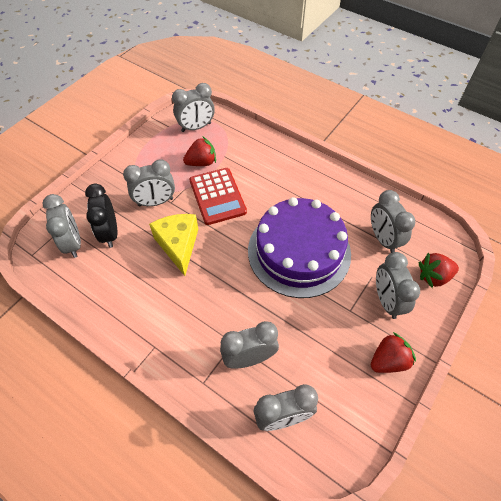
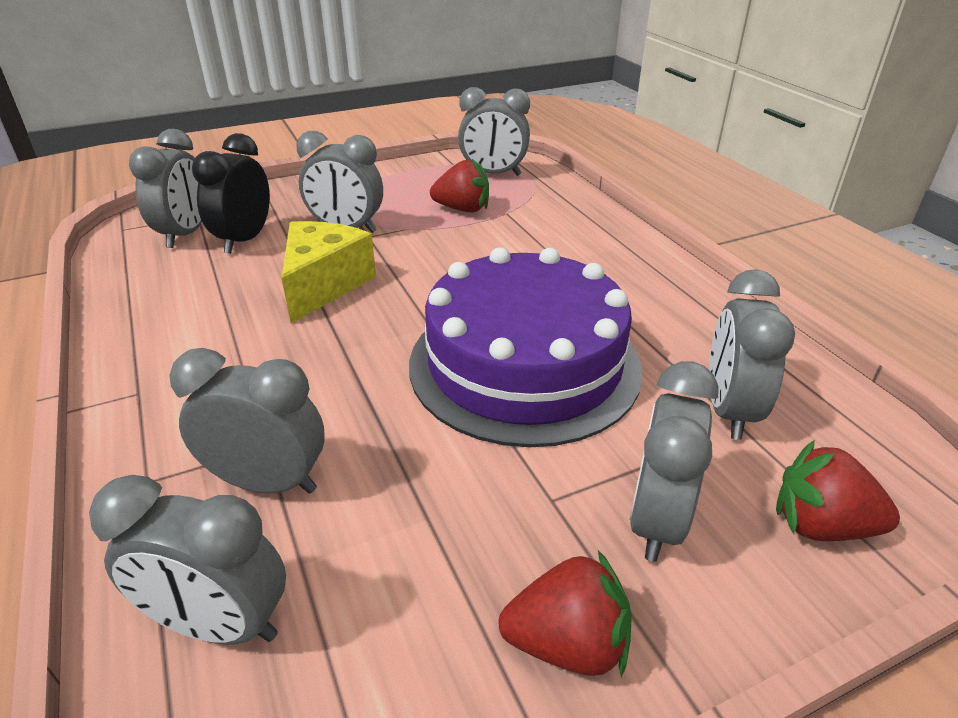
camera: 30 degrees right, 20 degrees down
red calculator [190,168,247,225] -> none

